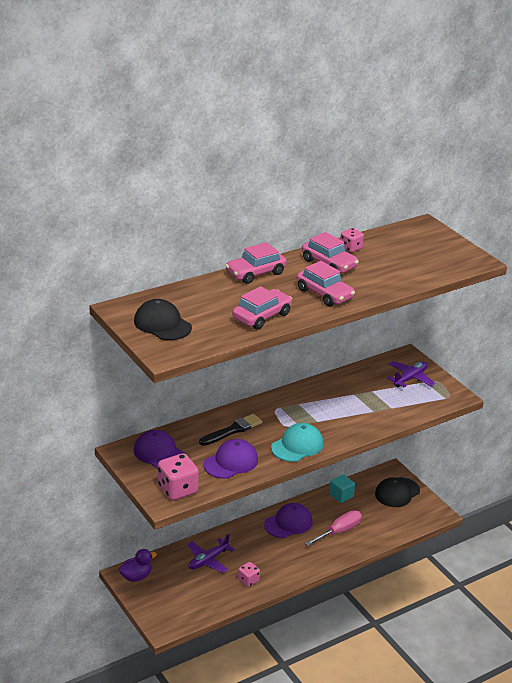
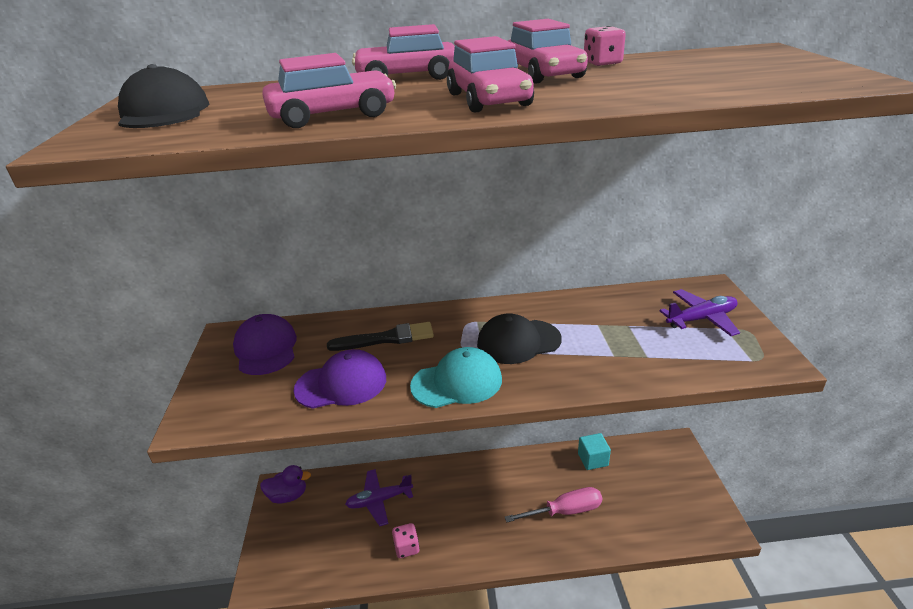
camera: 30 degrees right, 0 degrees up
pink dice [158,453,199,500] -> none
purple cap [264,503,313,538] -> none
black cap [375,477,420,507] -> black cap moved to [477,313,562,364]

